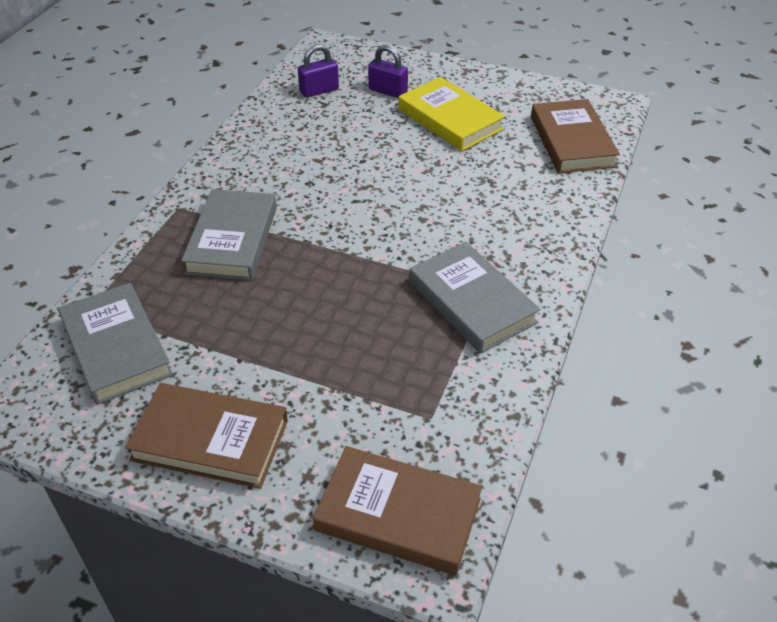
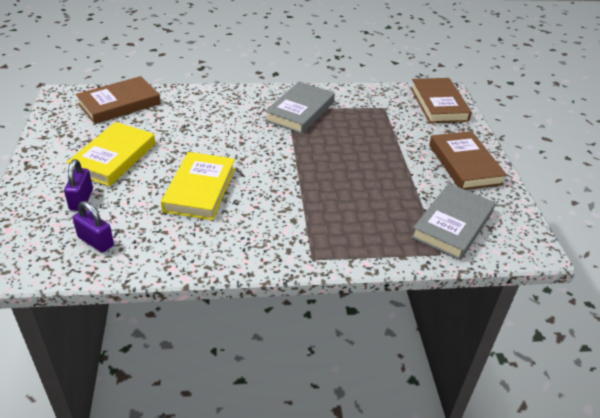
camera: 120 degrees left, 5 degrees down
grey book [181,189,277,280] -> none
none -> yellow book [161,152,235,220]

